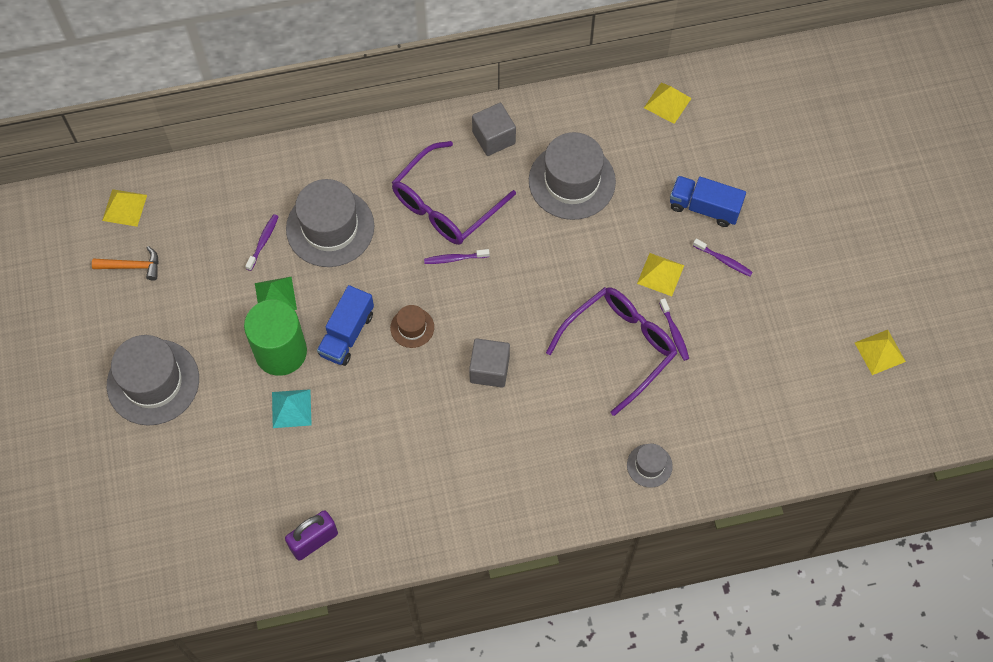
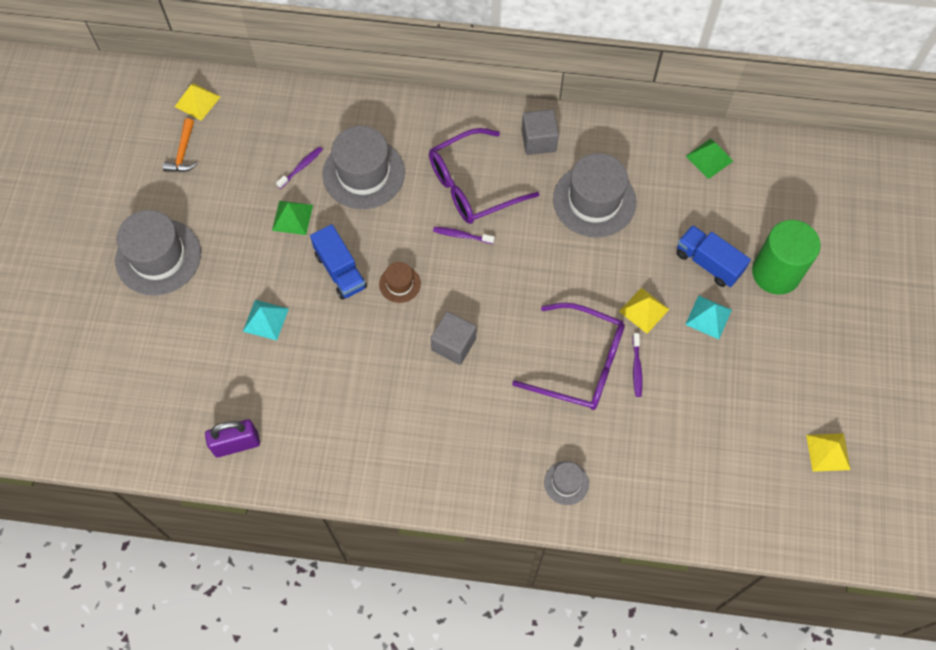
camera: 20 degrees right, 0 degrees up
orange hammer [92,246,159,281] -> orange hammer turned 75 degrees clockwise [163,118,197,172]
green cylinder [244,299,307,376] -> green cylinder moved to [752,220,820,295]
blue truck [317,285,374,366] -> blue truck turned 75 degrees counterclockwise [310,224,367,300]
purple glasses [546,287,677,416] -> purple glasses turned 45 degrees clockwise [512,303,625,410]
yellow pyramid [644,83,692,124] -> green pyramid [686,139,733,179]
purple toothbrush [693,239,753,277] -> turquoise pyramid [685,295,732,339]

